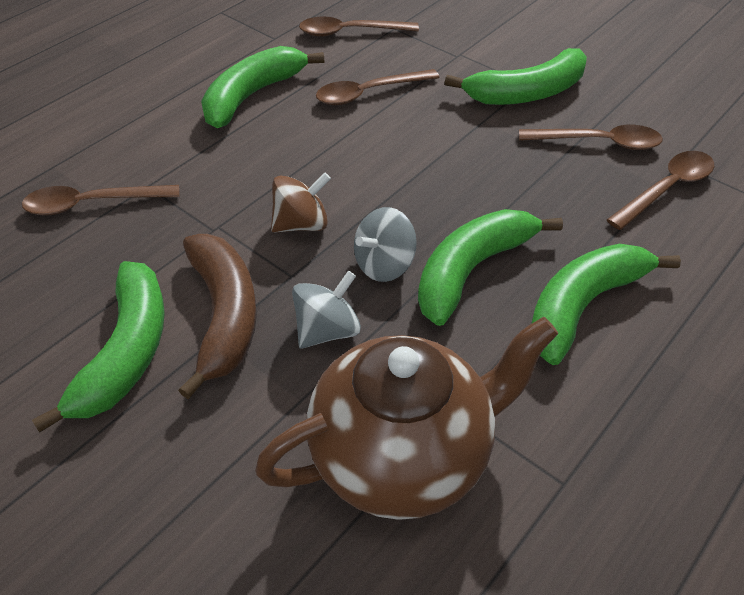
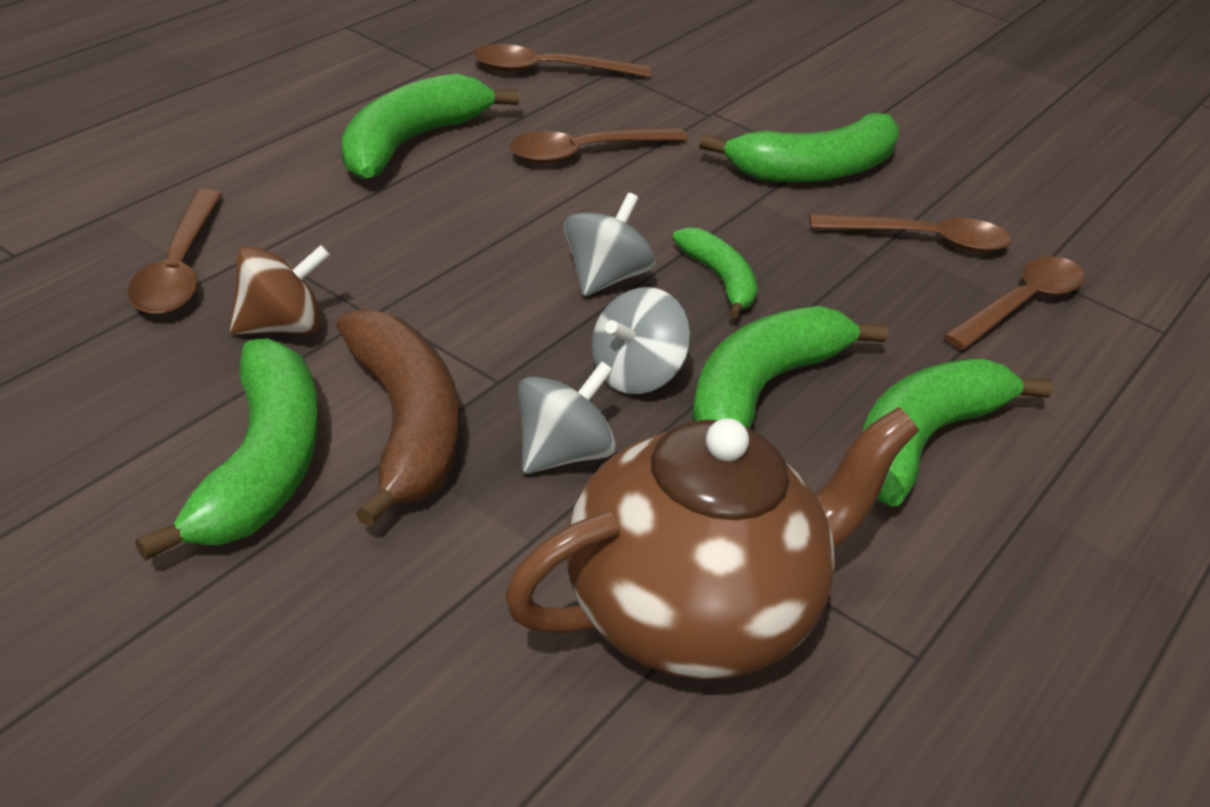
camera: 10 degrees left, 10 degrees down
brown spoon [22,185,180,216] -> brown spoon turned 75 degrees counterclockwise [127,189,222,315]
brown spinning top [271,173,331,233] -> brown spinning top moved to [230,245,330,335]
none -> grey spinning top [564,193,655,296]
none -> green banana [672,227,757,319]

